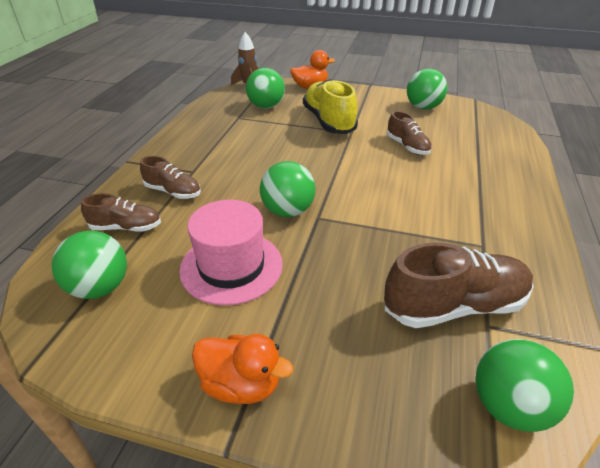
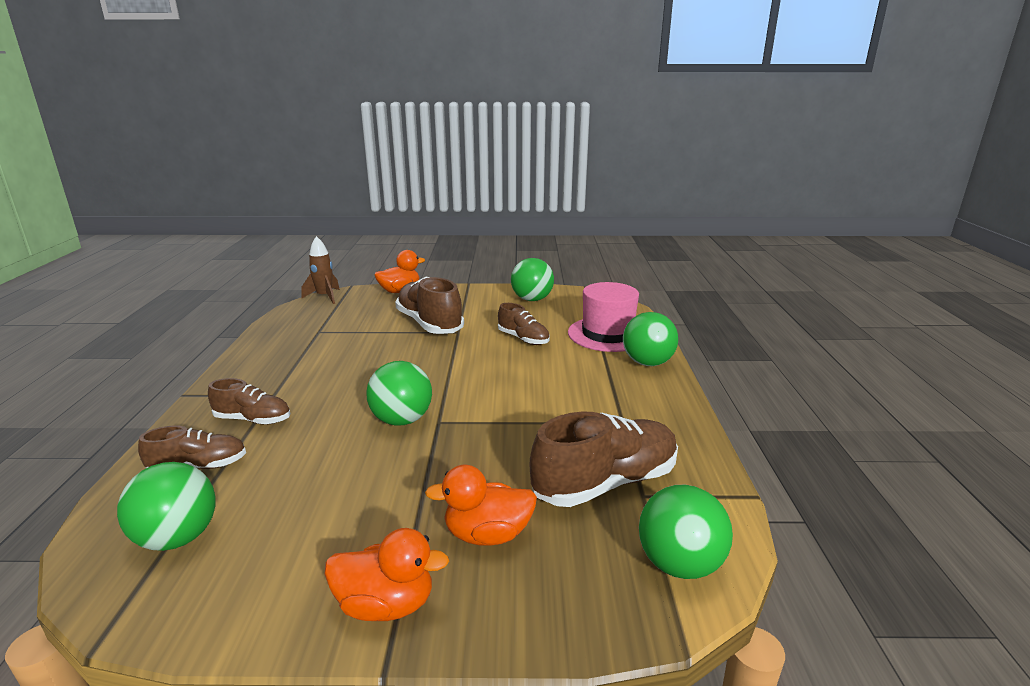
camera: 15 degrees left, 15 degrees down
pink hat [179,200,283,306] -> pink hat moved to [568,282,639,352]
green ball [246,68,285,109] -> green ball moved to [623,312,678,366]
yellow shoe [303,79,358,134] -> brown shoe [395,277,464,334]
none -> orange duck [425,465,537,546]

